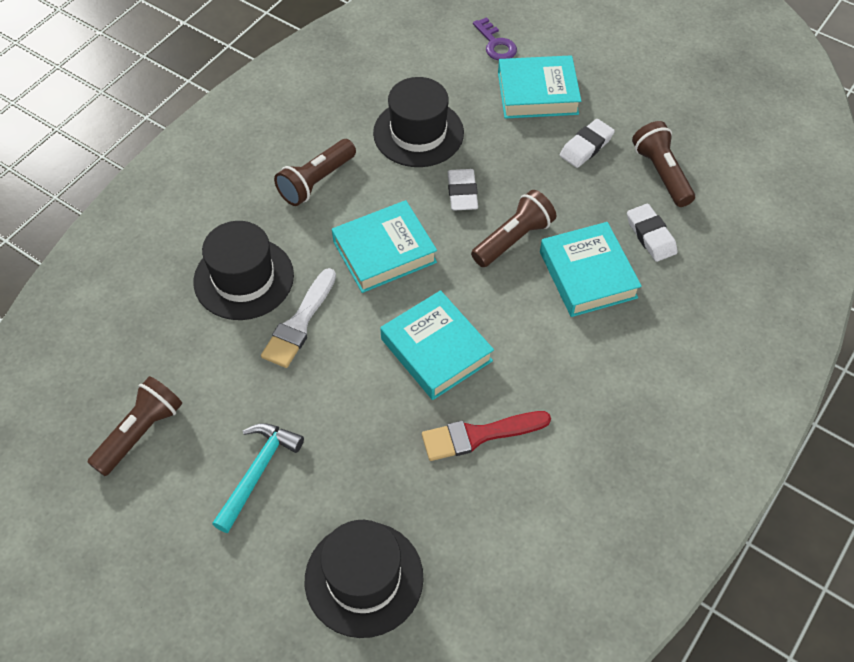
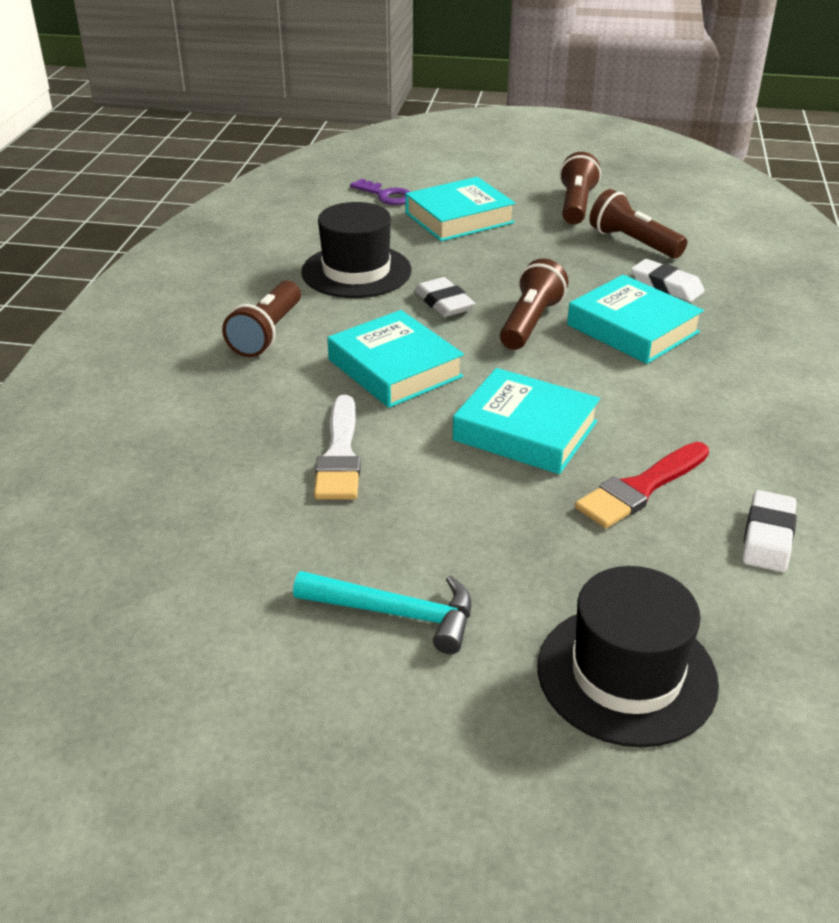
camera: 25 degrees left, 20 degrees down
brown flashlight [87,376,182,476] -> brown flashlight moved to [559,152,601,224]
black hat [193,221,294,320] -> none
turquoise hammer [212,423,304,533] -> turquoise hammer turned 105 degrees clockwise [293,571,472,654]
turquoise book [332,200,437,293] -> turquoise book turned 75 degrees counterclockwise [327,310,464,408]
white eraser [560,119,615,168] -> white eraser moved to [742,490,797,572]

